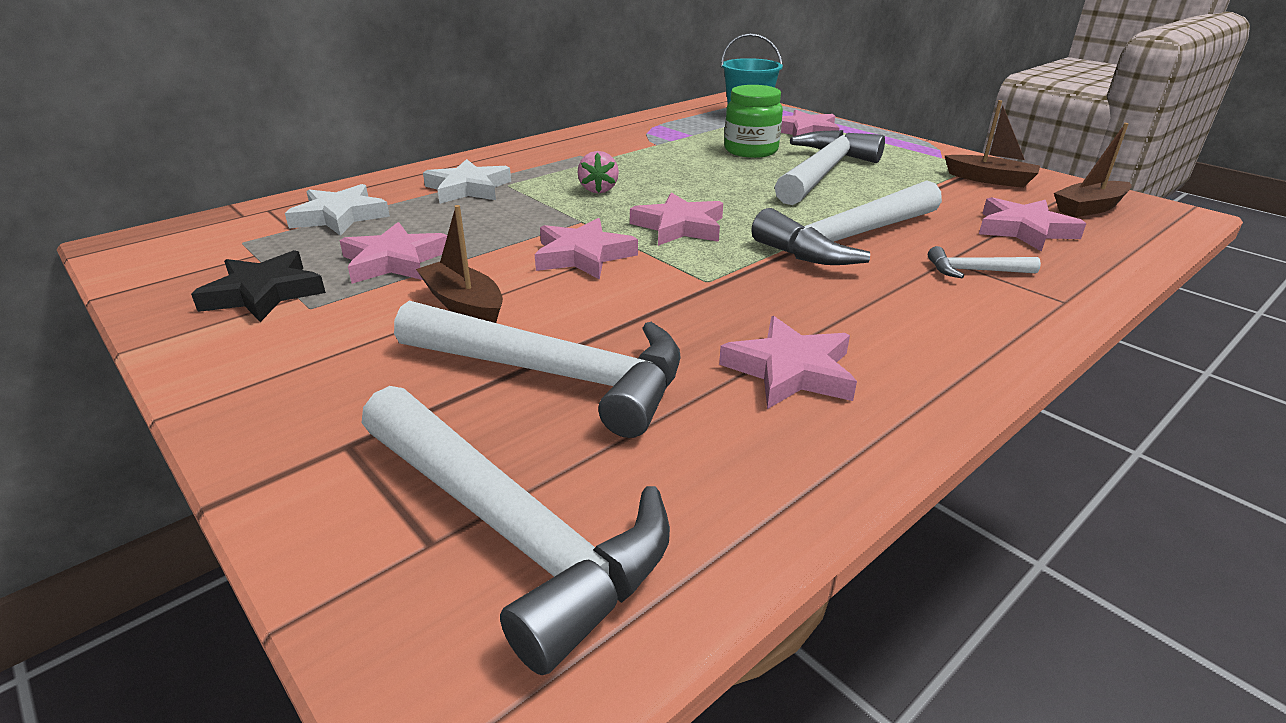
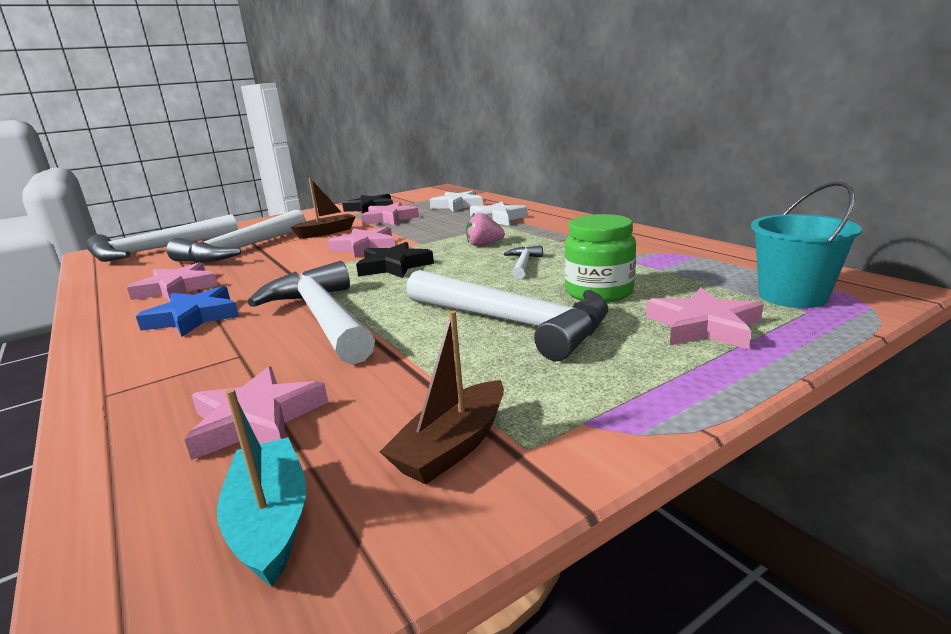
camera: 100 degrees right, 10 degrees down
pink star [630,192,723,246] -> black star [356,242,434,278]
white hammer [928,246,1041,278] -> white hammer moved to [504,246,543,279]
brown boat [1054,123,1132,217] -> turquoise boat [217,389,307,587]
none -> blue star [136,286,239,337]

